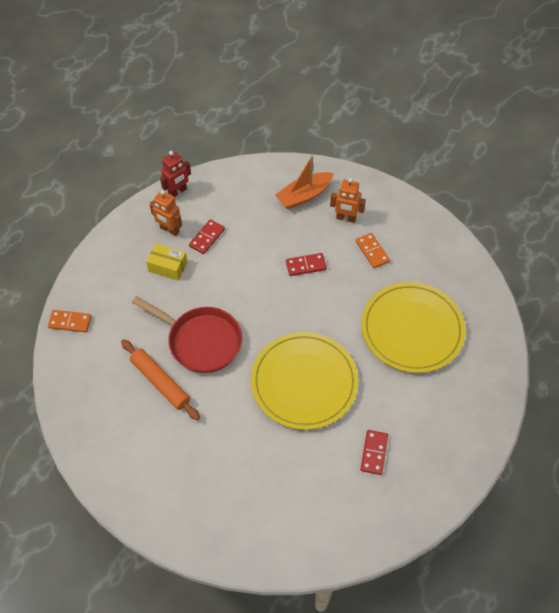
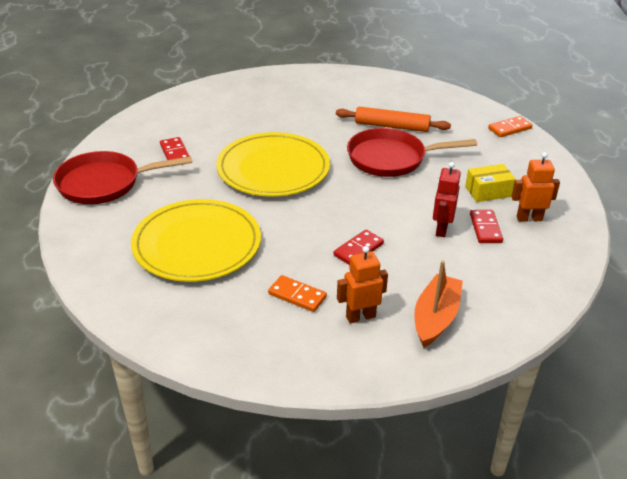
camera: 145 degrees right, 20 degrees down
red robot [160,151,191,197] -> red robot moved to [433,162,461,237]
none -> red pan [53,151,192,204]

